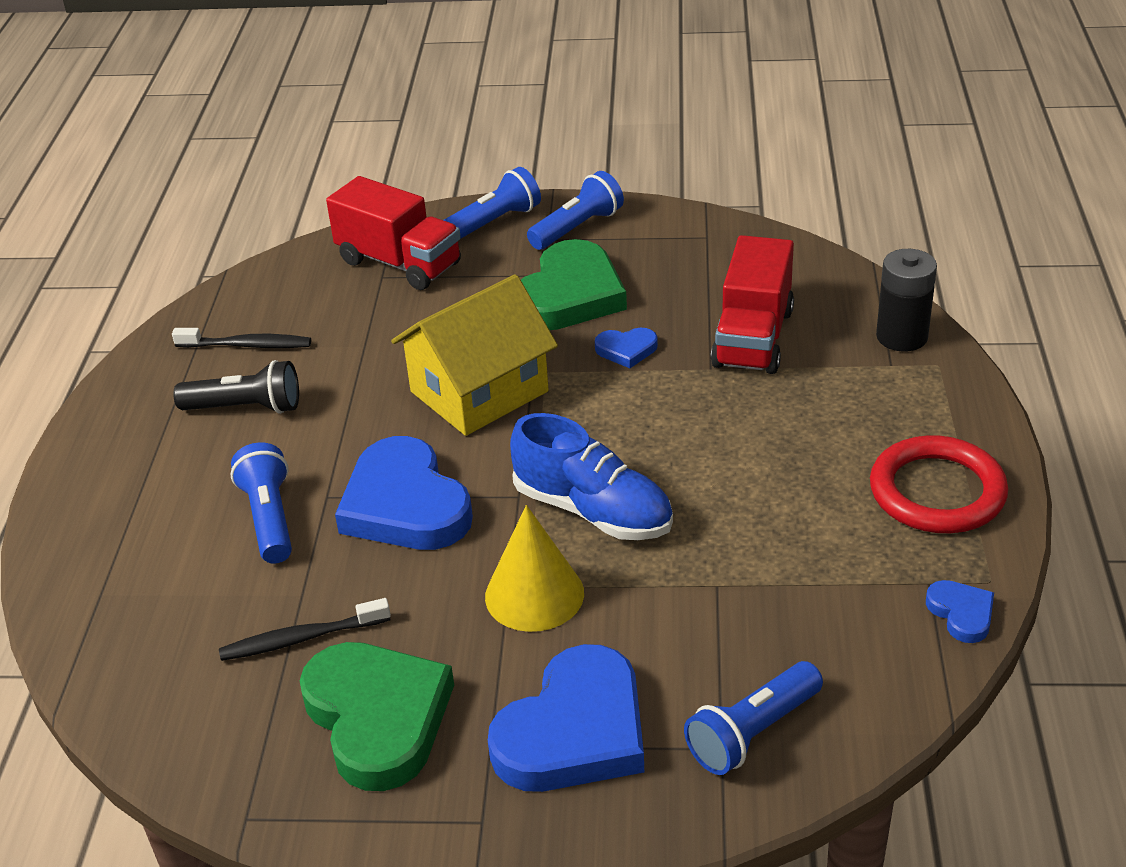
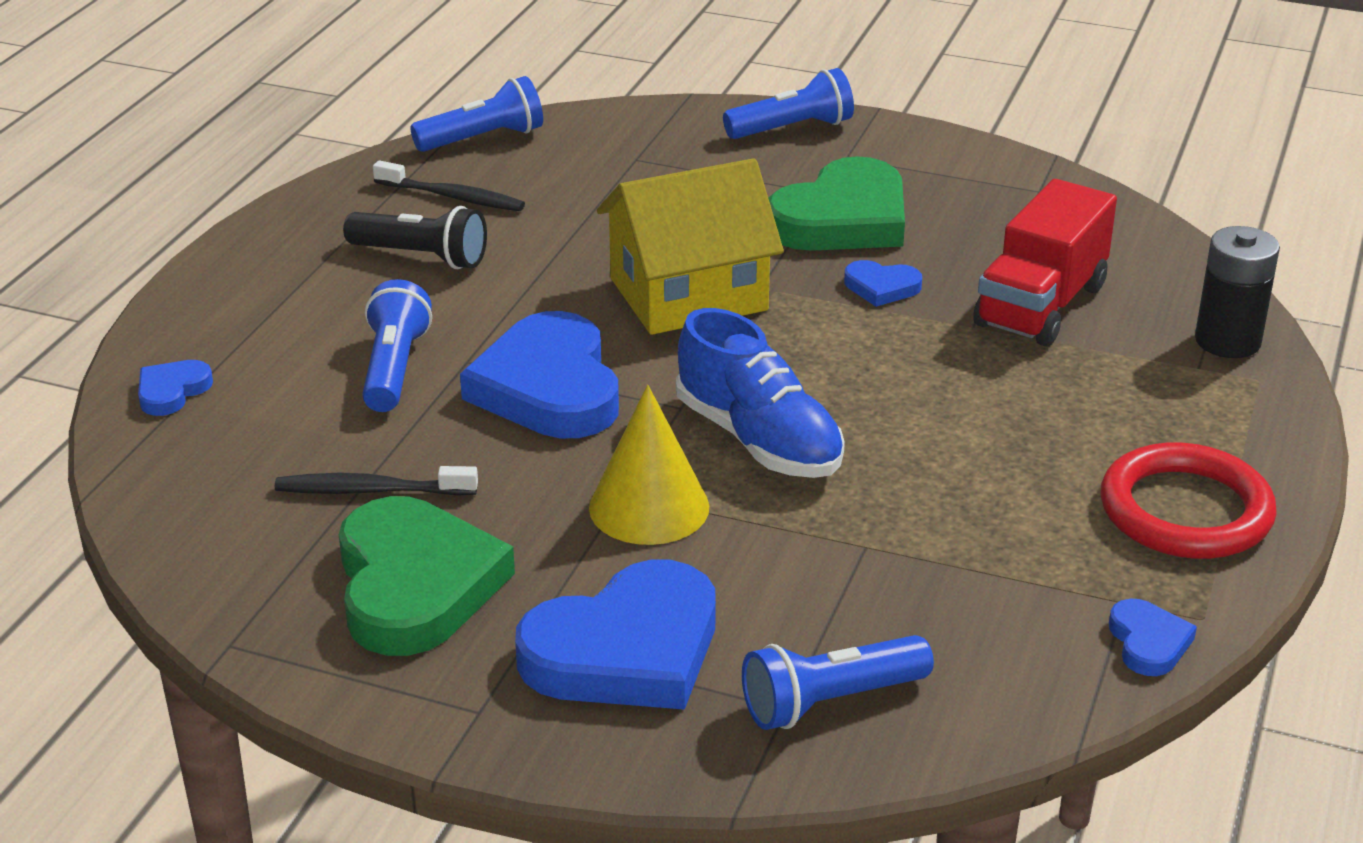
camera: 15 degrees right, 5 degrees down
red truck [326,176,461,290] -> none
blue flashlight [527,171,624,250] -> blue flashlight moved to [410,76,543,152]
none -> blue heart [138,360,213,416]

